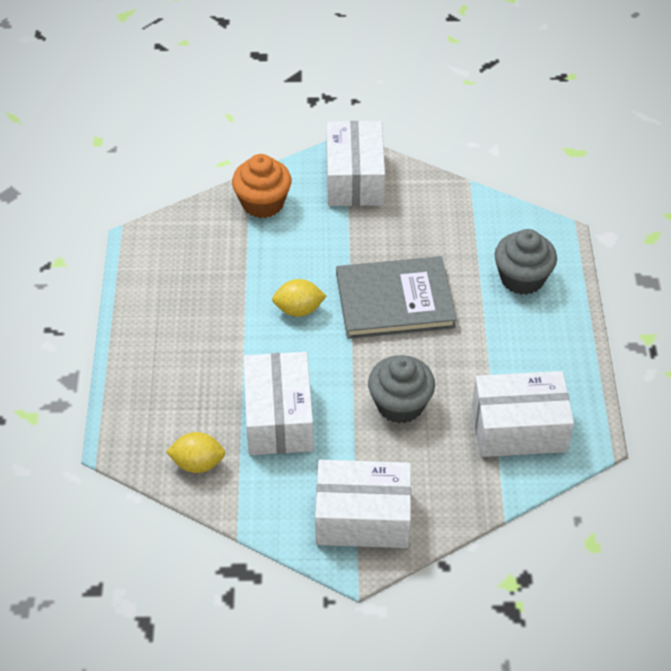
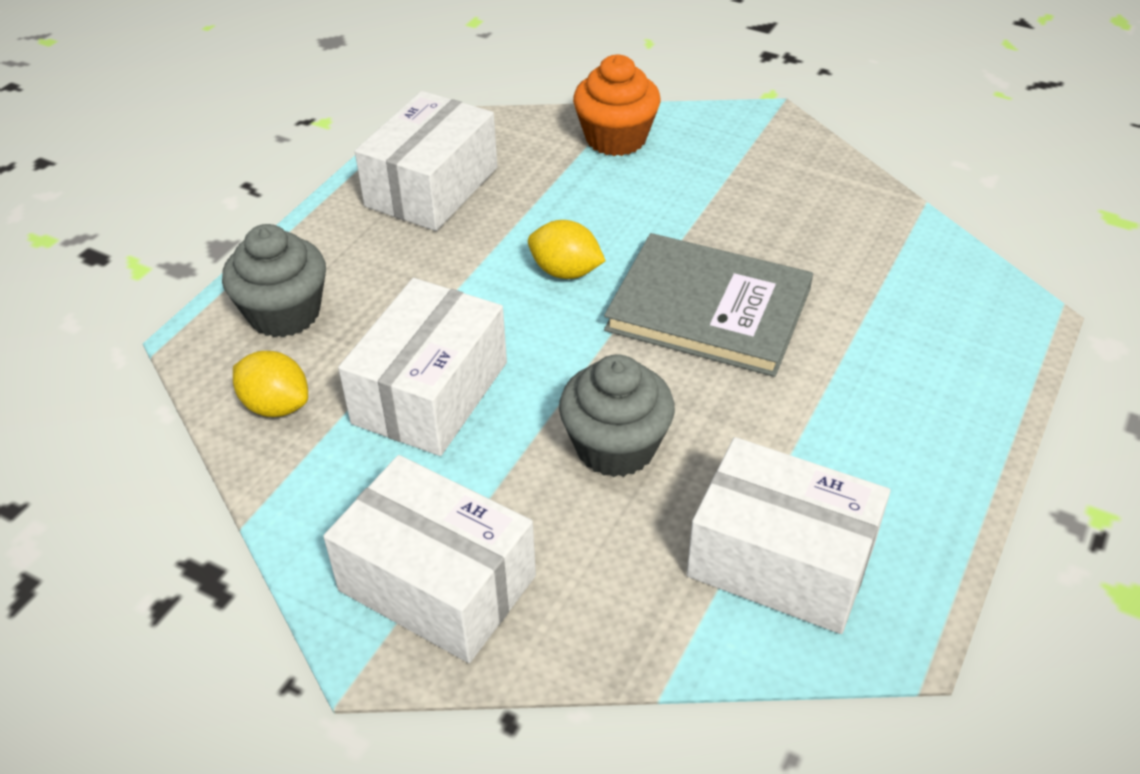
camera: 30 degrees right, 5 degrees down
white box [326,121,385,206] -> white box moved to [355,91,498,231]
grey cupcake [495,229,557,295] -> grey cupcake moved to [222,224,326,338]

